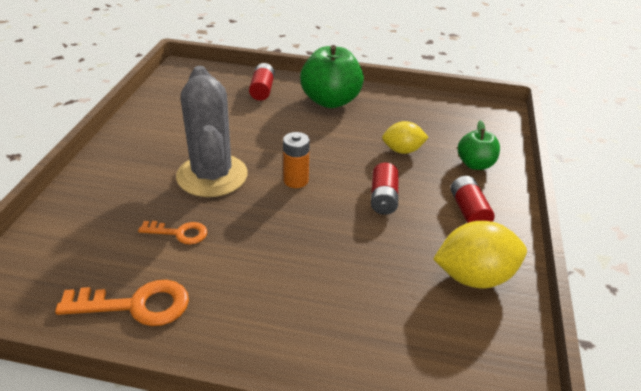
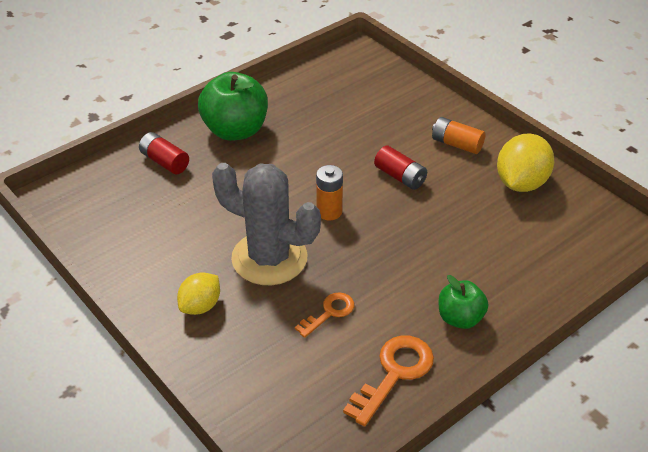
camera: 50 degrees left, 5 degrees up
yellow lemon [382,121,429,154] -> yellow lemon moved to [177,272,220,315]
red battery [451,176,495,223] -> orange battery [432,117,485,154]
green apple [458,120,500,170] -> green apple moved to [439,275,488,329]

